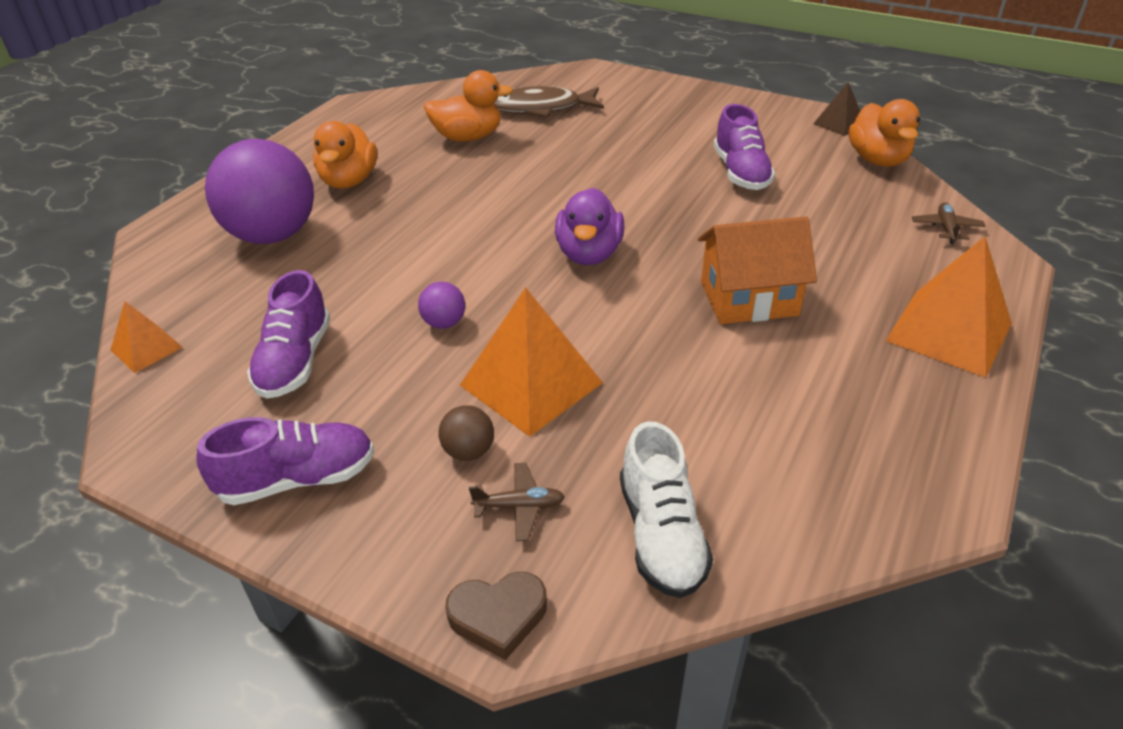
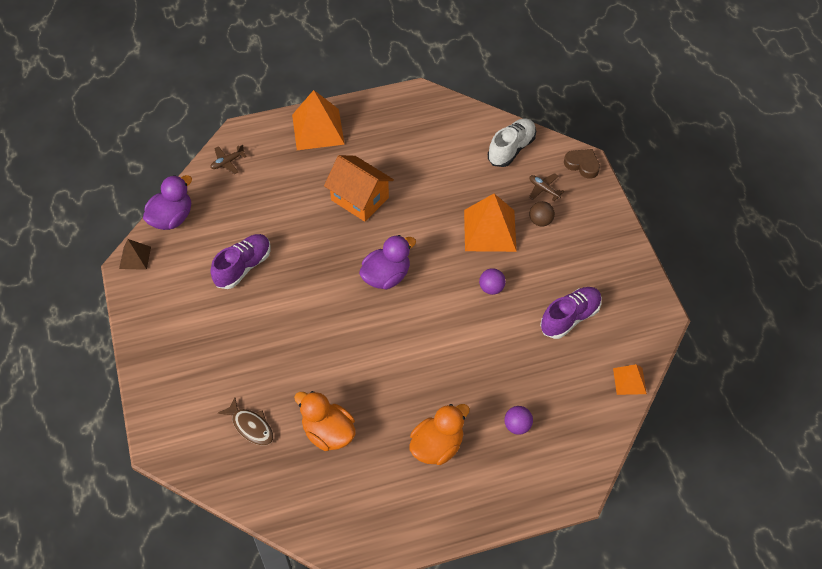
camera: 135 degrees left, 15 degrees up
purple shoe [196,417,374,505] -> none
purple ball [205,139,314,244] -> purple ball [504,406,533,435], size x0.41
brown fish [494,86,604,118] -> brown fish [218,398,273,445], size x0.65
orange duck [848,99,920,167] -> purple duck [143,175,192,230]

